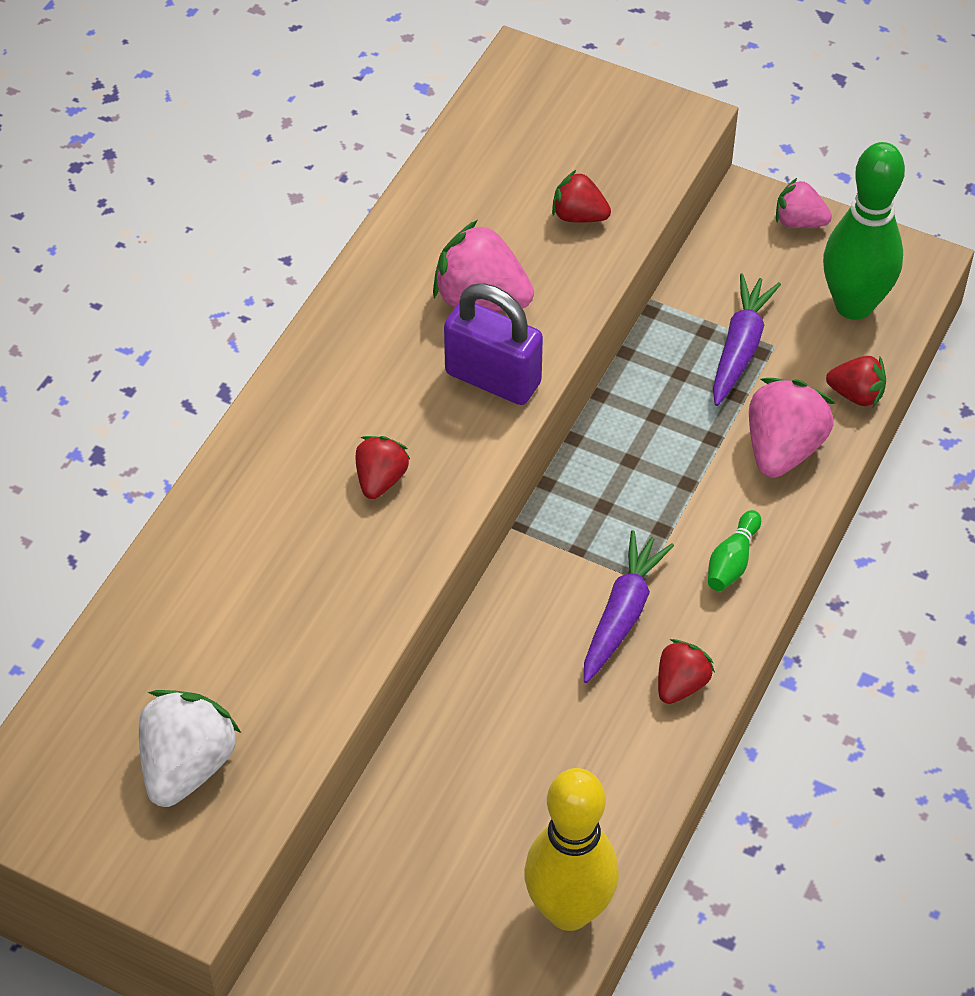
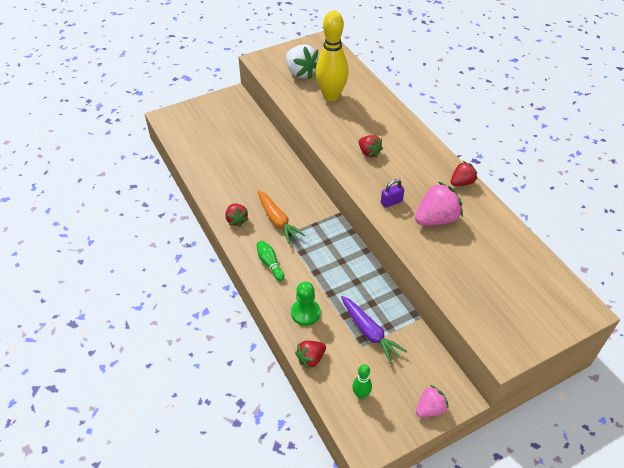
camera: 125 degrees right, 5 degrees down
purple padlock [444,283,543,405] -> purple padlock [381,179,404,208], size x0.51
yellow bowling pin [524,768,619,931] -> yellow bowling pin moved to [316,10,349,101]
red strawberry [552,170,611,223] -> red strawberry moved to [451,161,477,186]
purple carrot [584,530,674,683] -> orange carrot [258,190,305,244]
pink strawberry [749,378,835,478] -> green pawn [291,282,320,326]
green bowling pin [823,142,905,320] -> green bowling pin [352,364,372,399], size x0.44

